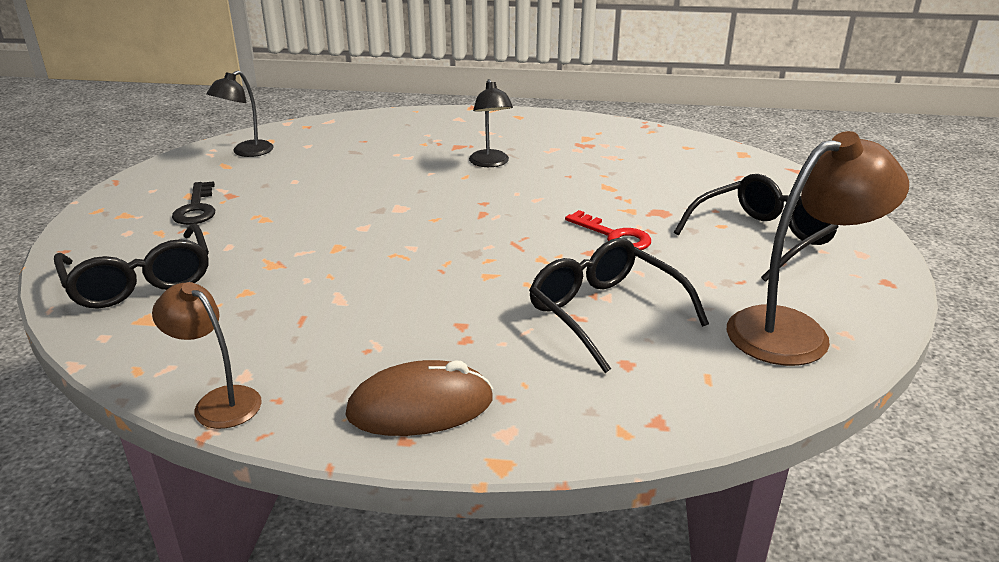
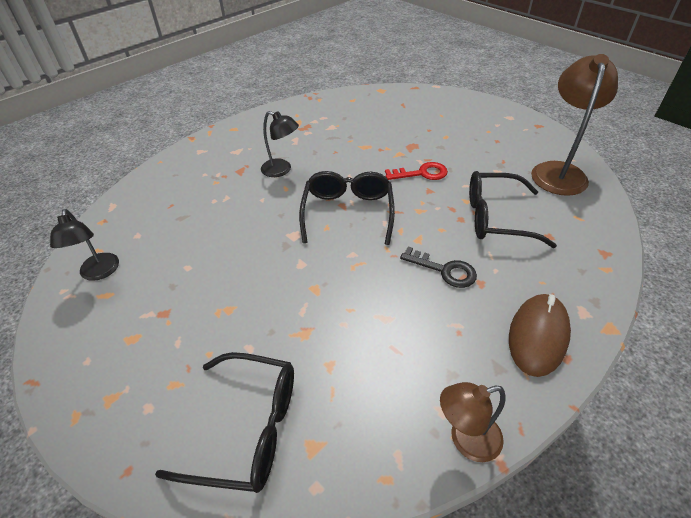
camera: 50 degrees left, 15 degrees up
black key [172,181,215,225] -> black key moved to [400,247,477,288]
black glasses [674,174,838,282] -> black glasses moved to [299,171,395,245]

